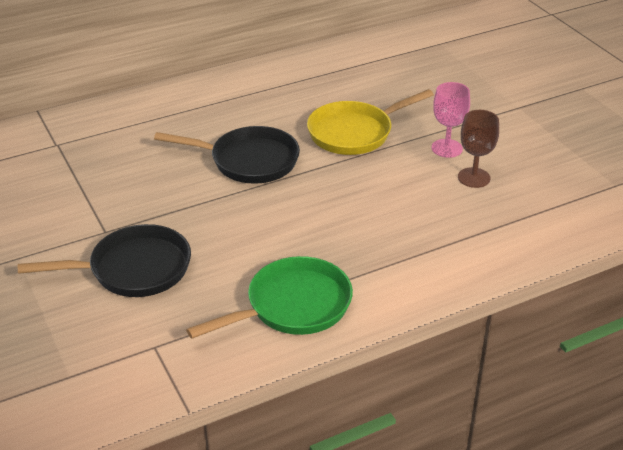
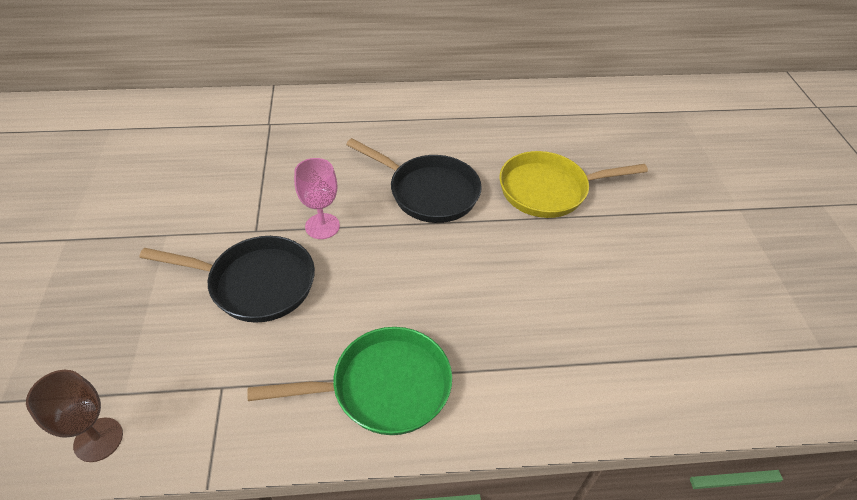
camera: 20 degrees right, 10 degrees up
pink goblet [432,82,470,158] -> pink goblet moved to [294,158,340,239]
brown goblet [458,110,499,188] -> brown goblet moved to [26,370,123,462]

